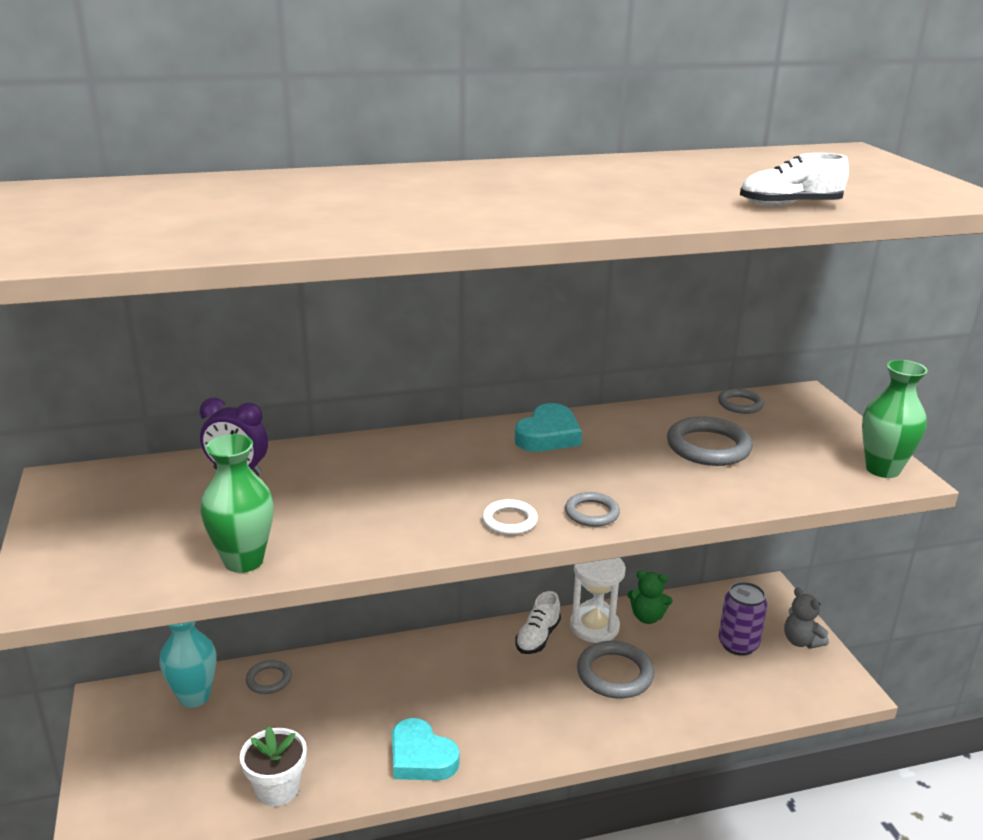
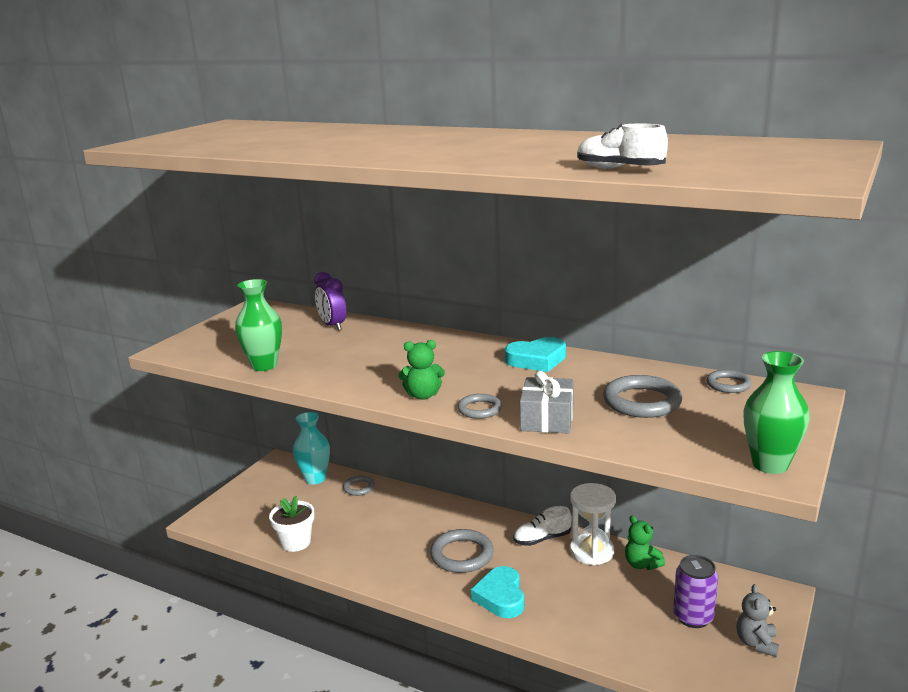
camera: 45 degrees right, 5 degrees down
turquoise heart [392,718,459,781] -> turquoise heart moved to [471,566,524,618]
white ring [482,499,538,535] -> green teddy bear [399,340,445,400]
grey ring [577,641,654,698] -> grey ring moved to [430,529,494,573]
none -> grey gift [520,371,574,434]

